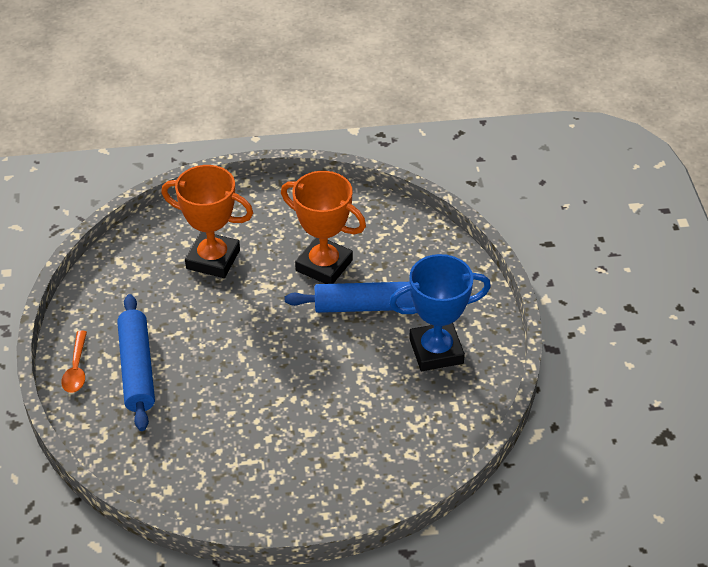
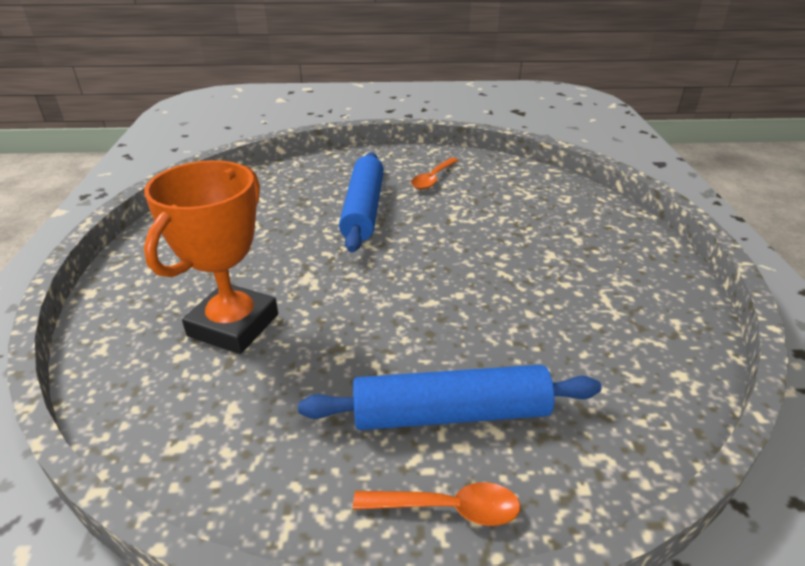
camera: 85 degrees left, 10 degrees down
orange trophy [281,171,366,284] -> none
blue trophy [389,254,491,371] -> orange spoon [411,158,459,189]

